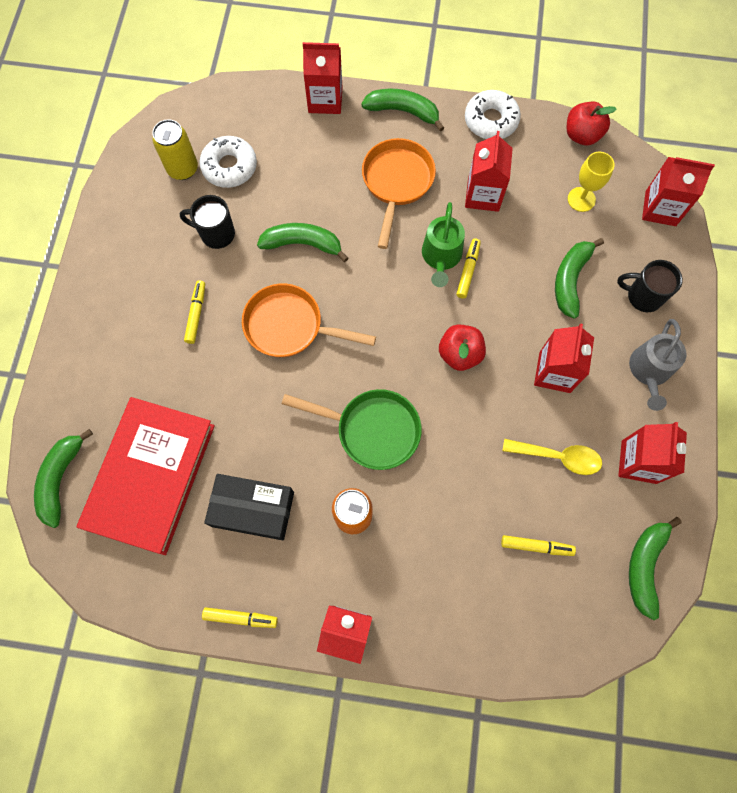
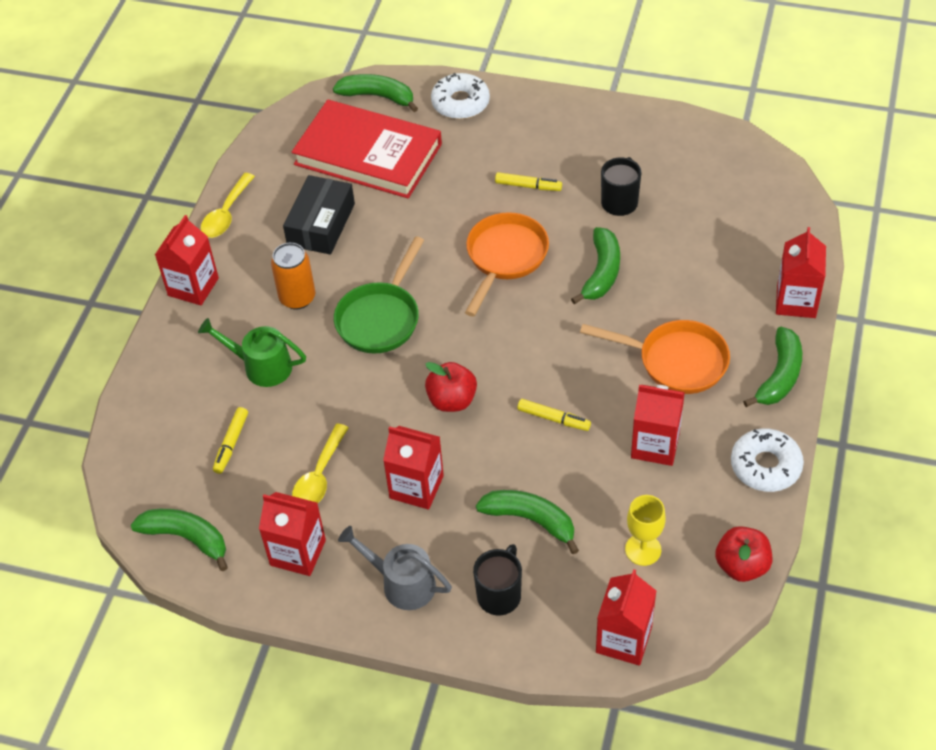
camera: 100 degrees right, 20 degrees down
yellow can [152,119,198,180] -> none
white donut [199,136,257,188] -> white donut moved to [431,73,490,119]
yellow marker [202,607,278,628] -> yellow spoon [200,173,255,238]
green watering can [422,202,465,287] -> green watering can moved to [198,318,306,387]

